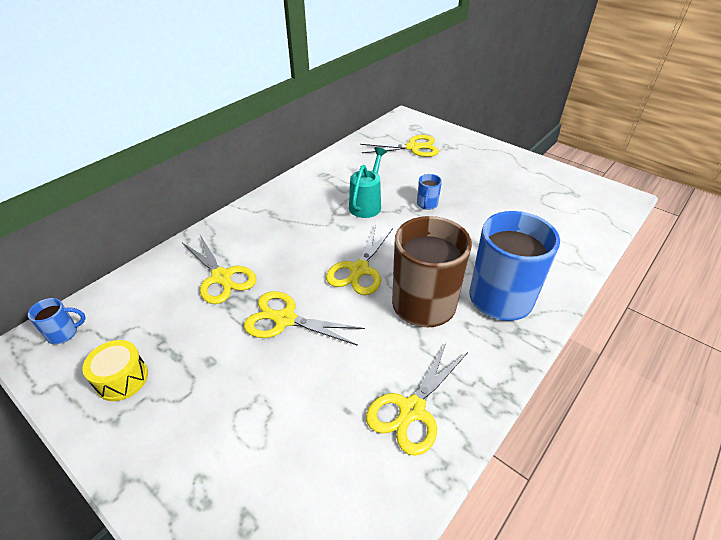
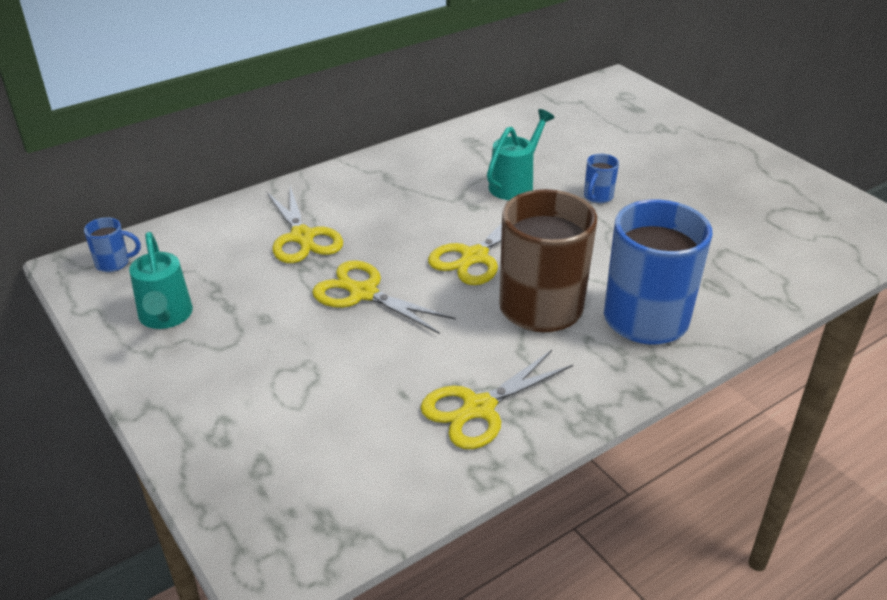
camera: 15 degrees right, 5 degrees down
yellow drum [82,340,148,401] -> turquoise watering can [129,232,193,329]
yellow scissors [360,135,439,157] -> none

